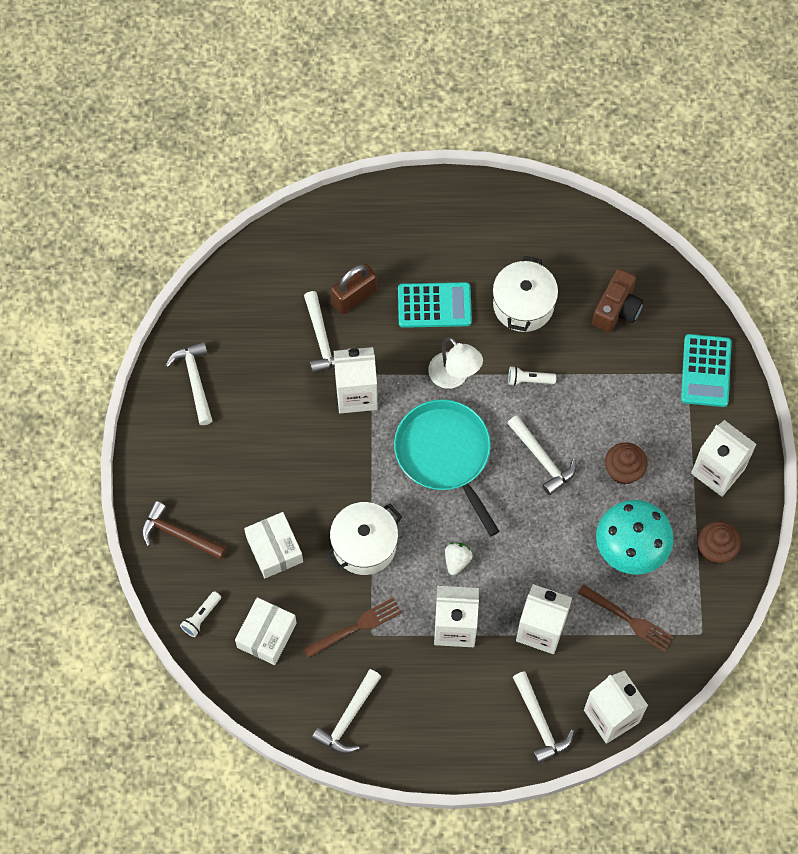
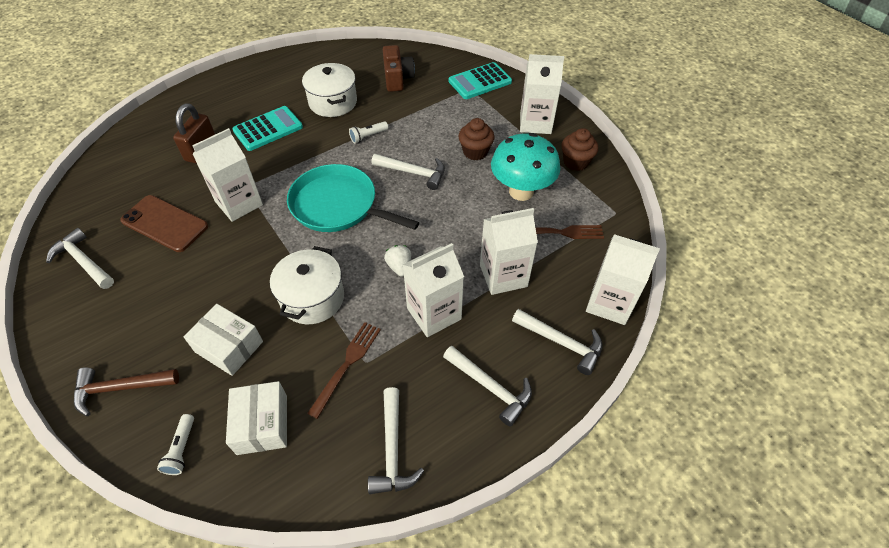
camera: 35 degrees left, 15 degrees down
white hammer [304,291,350,374] -> white hammer moved to [443,346,532,426]
white lamp [428,337,483,389] -> none
turquoise calculator [681,334,731,407] -> turquoise calculator turned 90 degrees clockwise [449,62,512,99]
none -> brown phone [120,195,208,252]

